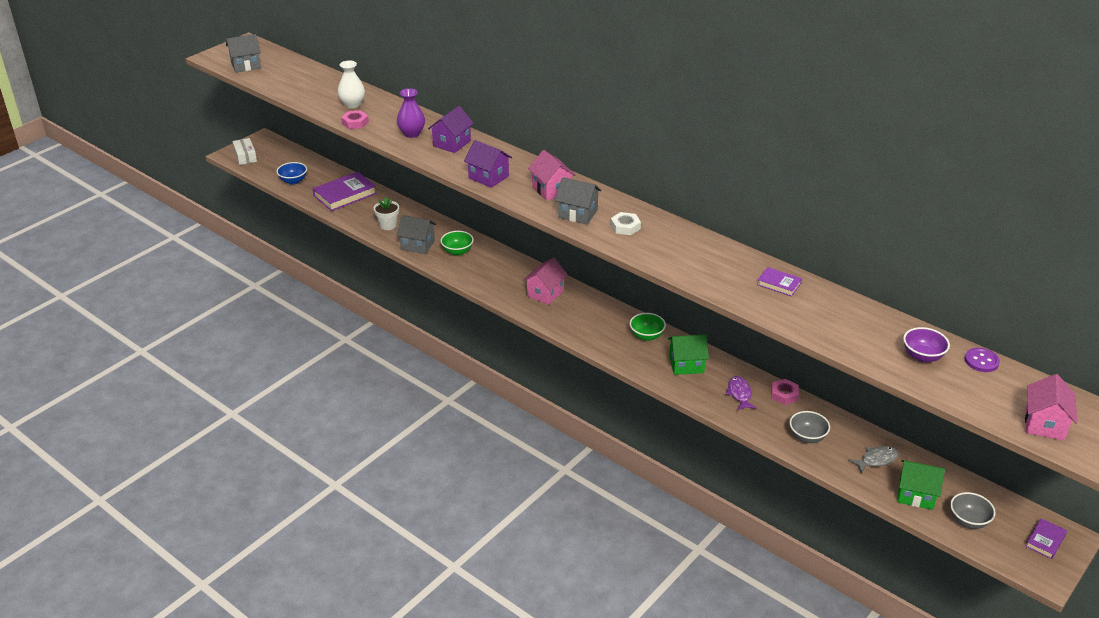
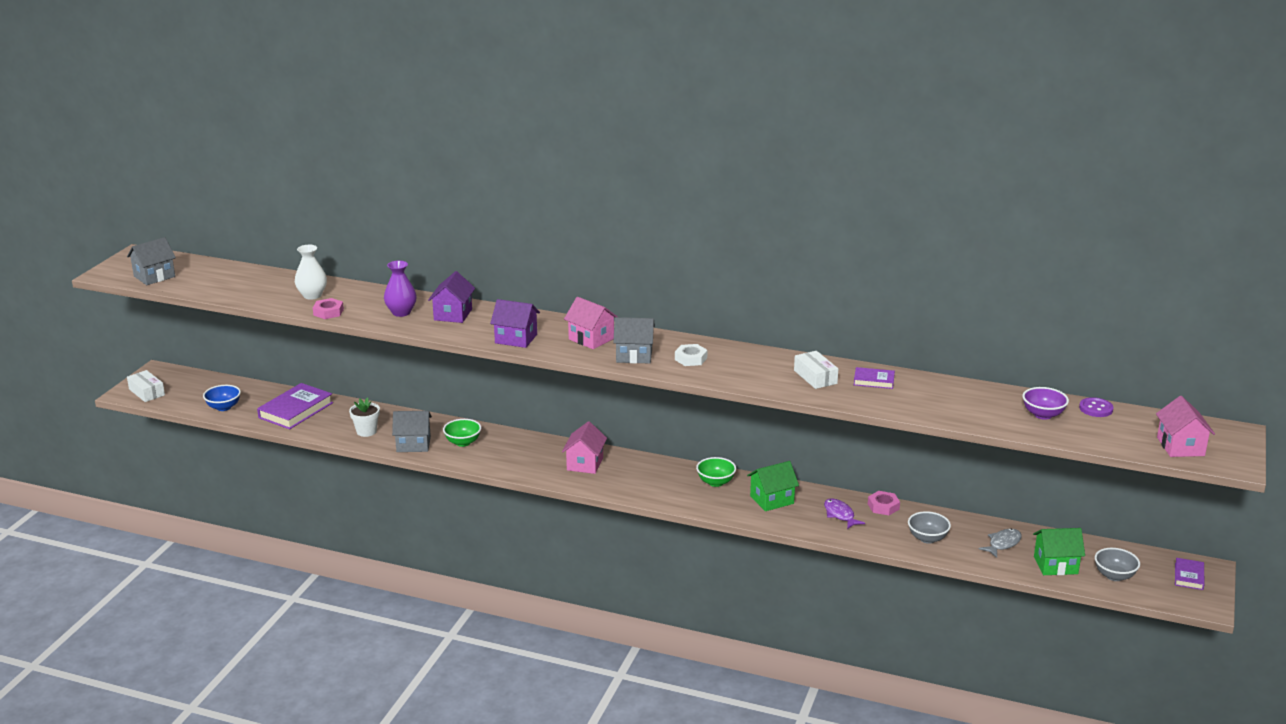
camera: 20 degrees left, 10 degrees down
none -> white box [794,351,838,389]

